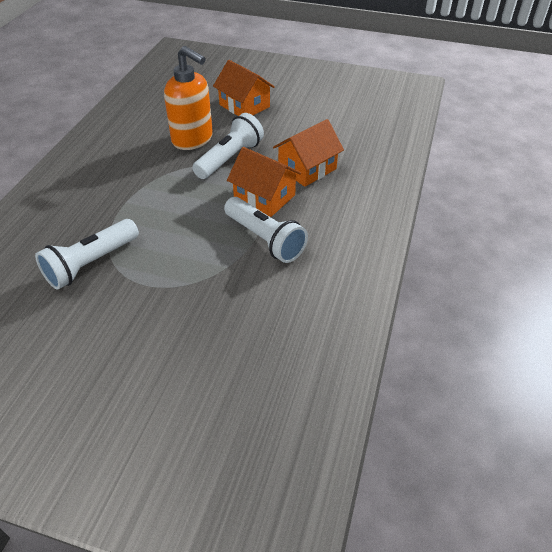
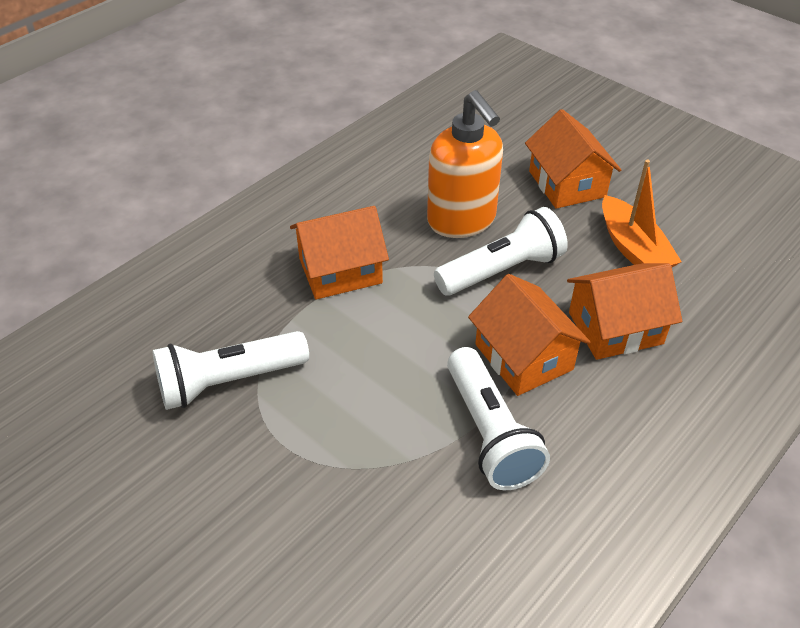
camera: 25 degrees right, 0 degrees up
none -> orange house [290,206,389,299]
none -> orange boat [602,160,682,267]

